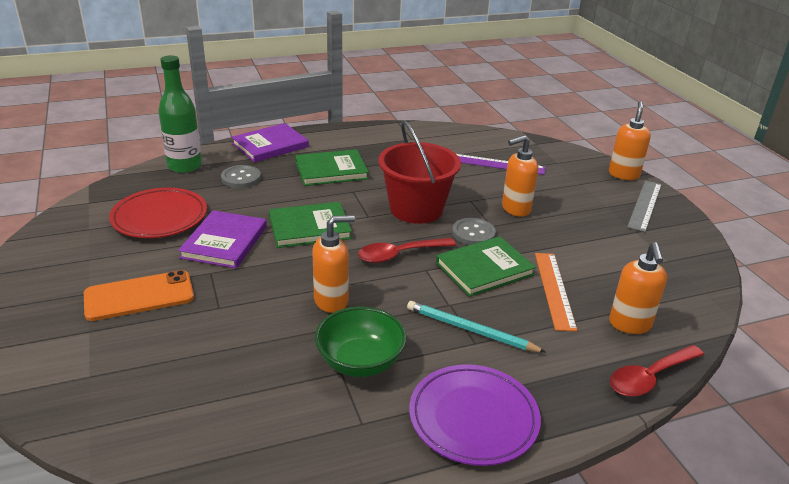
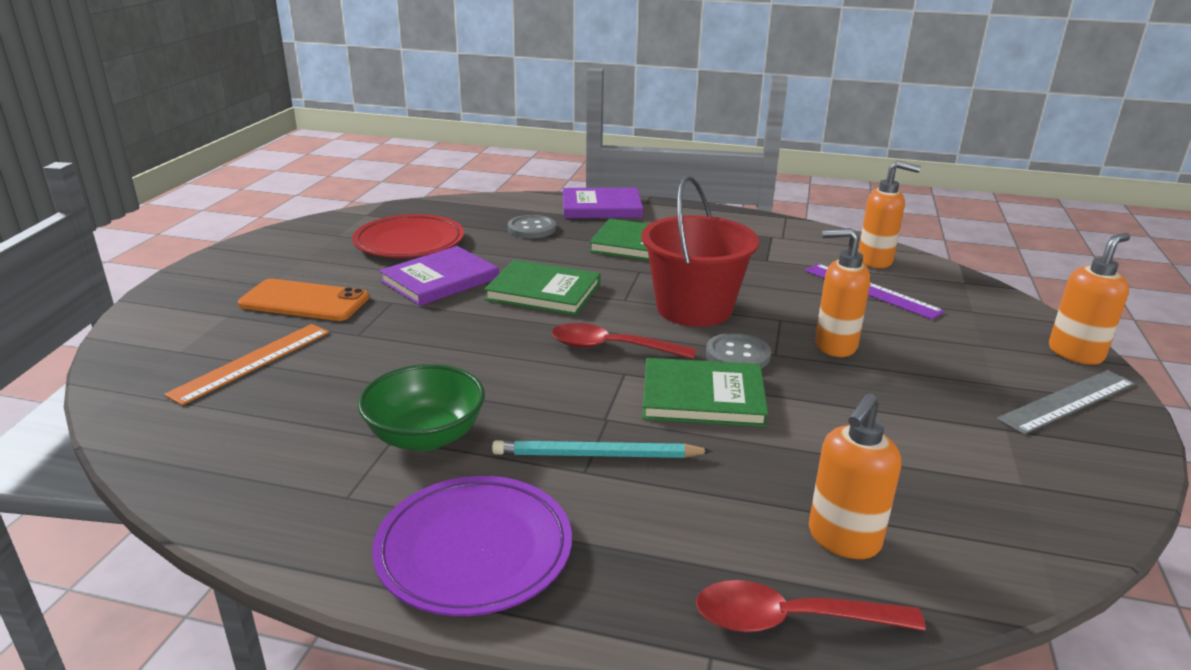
camera: 35 degrees right, 5 degrees down
green bottle [158,55,202,173] -> none
orange soap dispenser [312,215,355,313] -> orange soap dispenser moved to [858,161,921,268]
turquoise pencil [407,301,546,352] -> turquoise pencil turned 60 degrees counterclockwise [492,440,712,458]
orange ruler [535,253,577,331] -> orange ruler moved to [164,324,329,405]

